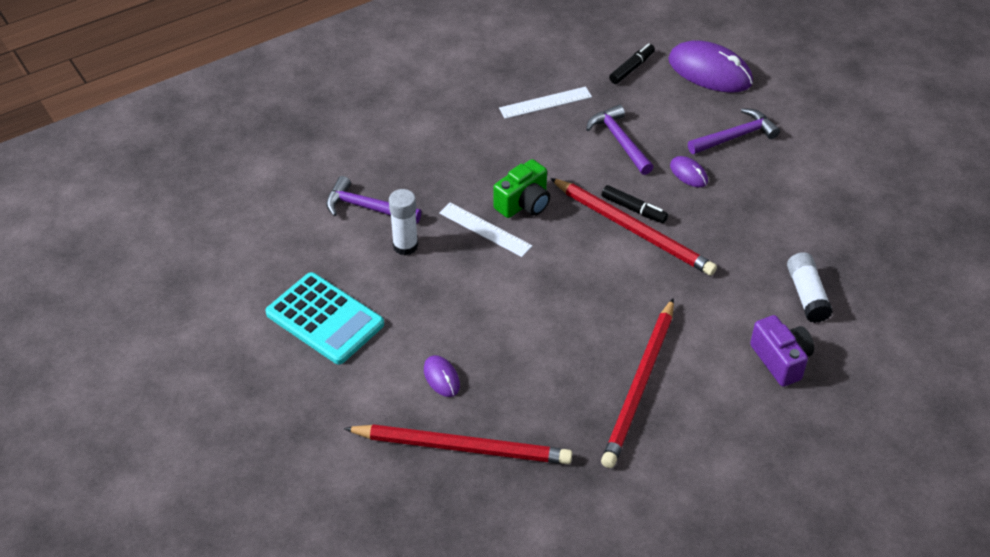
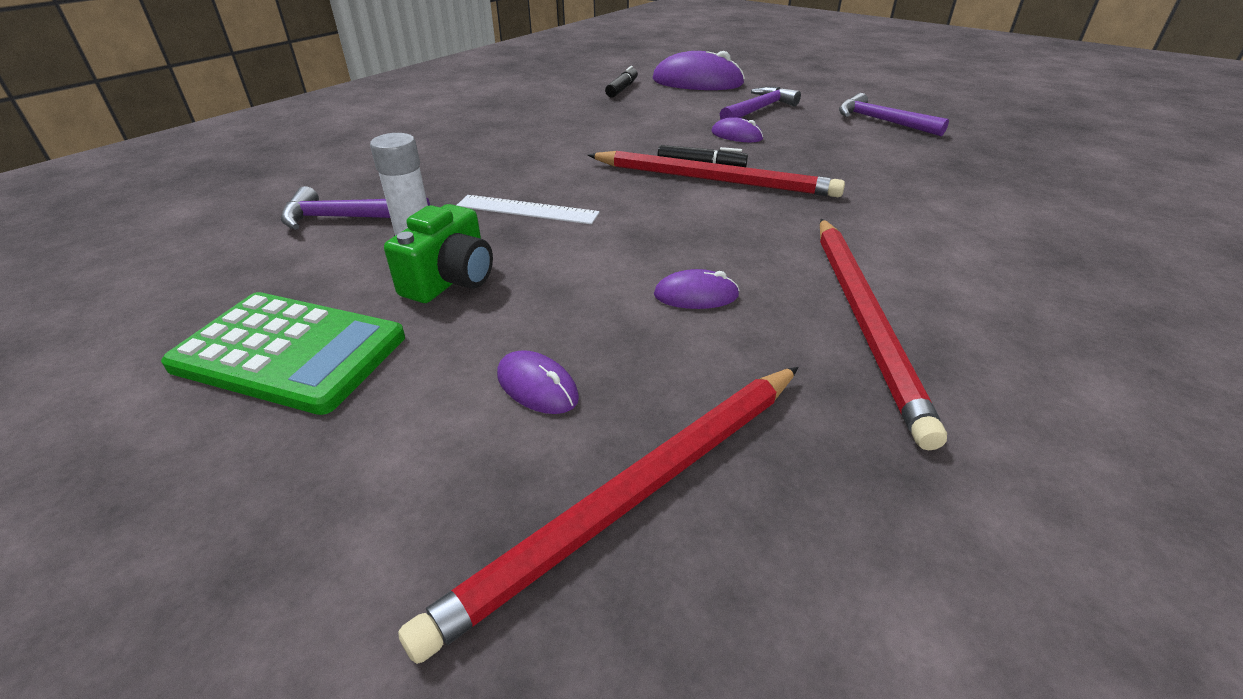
camera: 20 degrees left, 10 degrees down
turquoise calculator [265,272,384,365] -> green calculator [161,292,405,415]
red pencil [343,424,572,464] -> red pencil turned 150 degrees clockwise [398,367,799,664]
green camera [493,159,550,218] -> green camera moved to [384,204,493,303]
white ruler [499,87,592,119] -> none
purple hammer [586,104,653,175] -> purple hammer moved to [839,93,949,136]
purple camera [750,315,814,387] -> none
white glue stick [787,252,833,323] -> none
none -> purple mouse [654,269,739,309]

